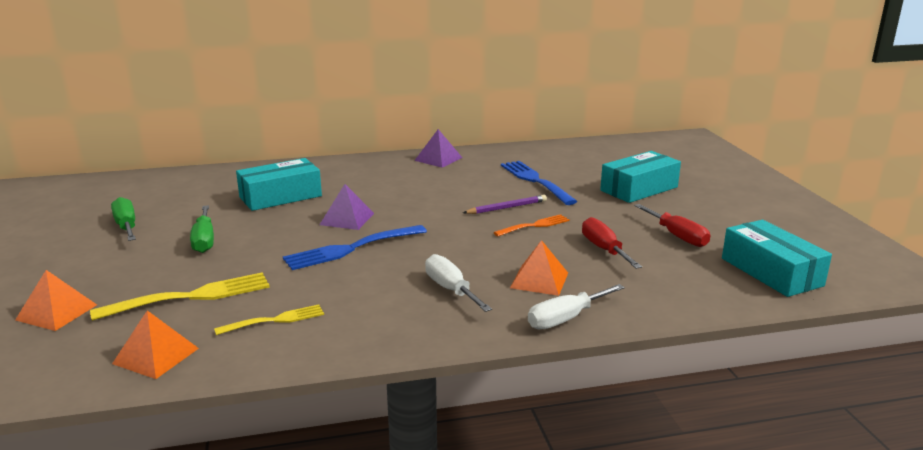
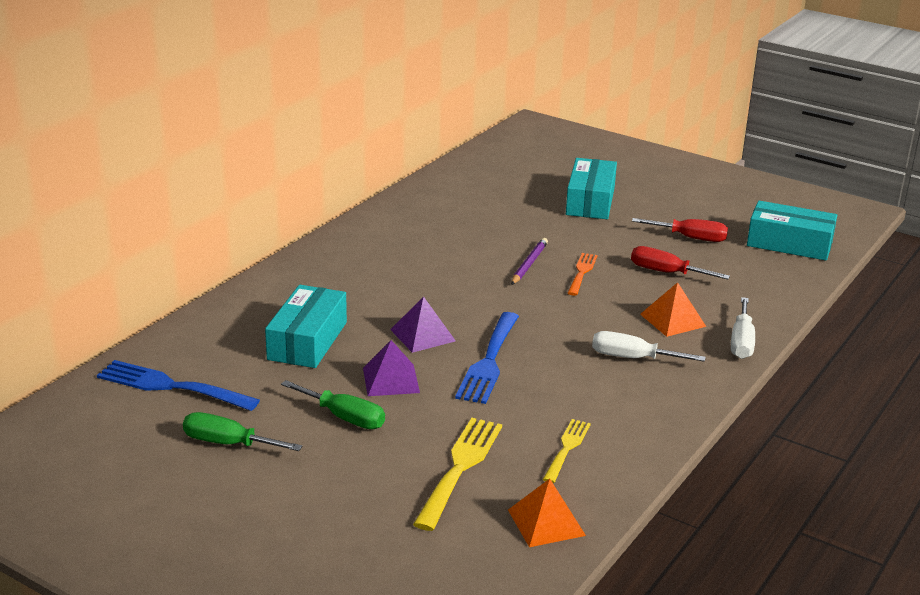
camera: 45 degrees left, 5 degrees up
orange pyramid [15,270,97,331] -> none
purple pyramid [414,129,462,168] -> purple pyramid moved to [363,340,420,396]
blue fork [501,161,578,205] -> blue fork moved to [97,360,260,411]

